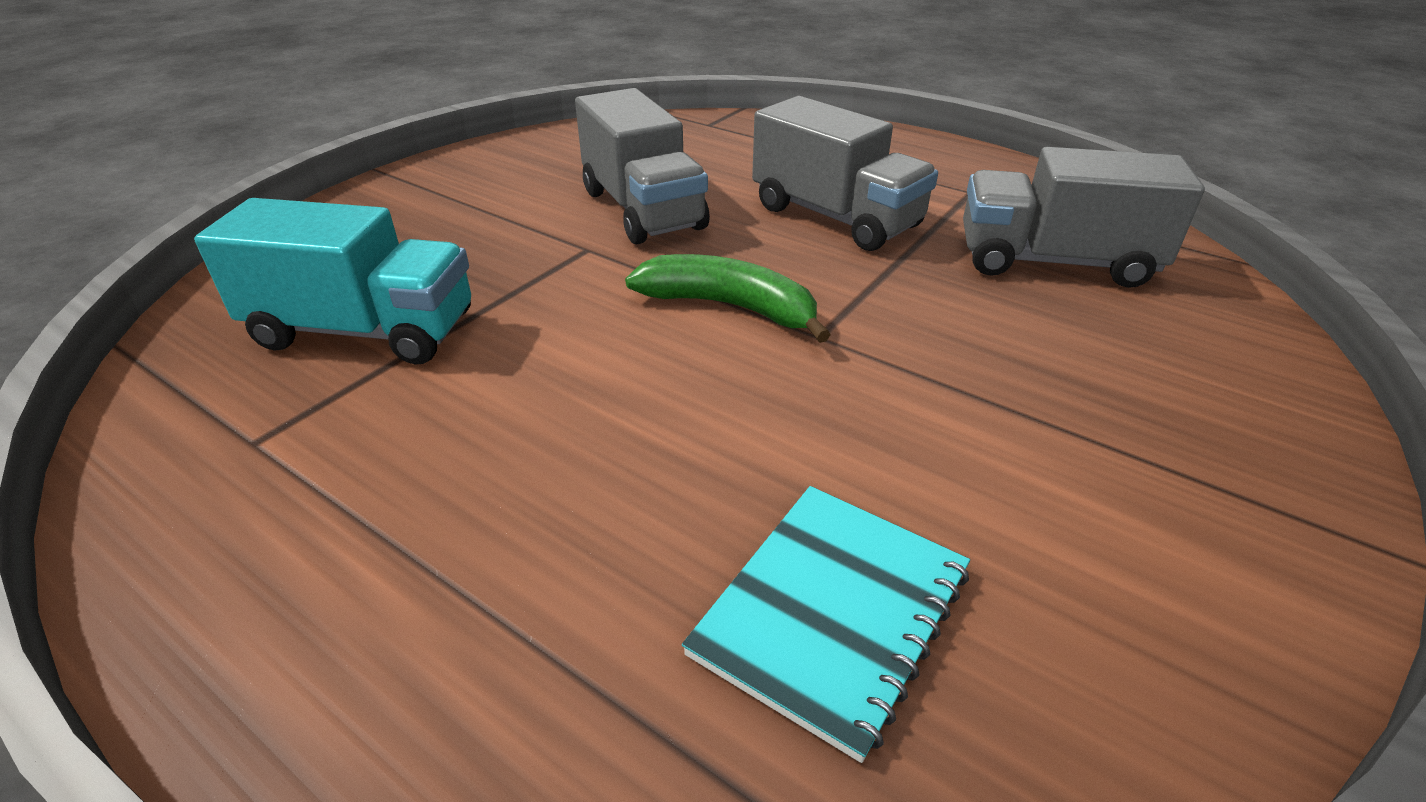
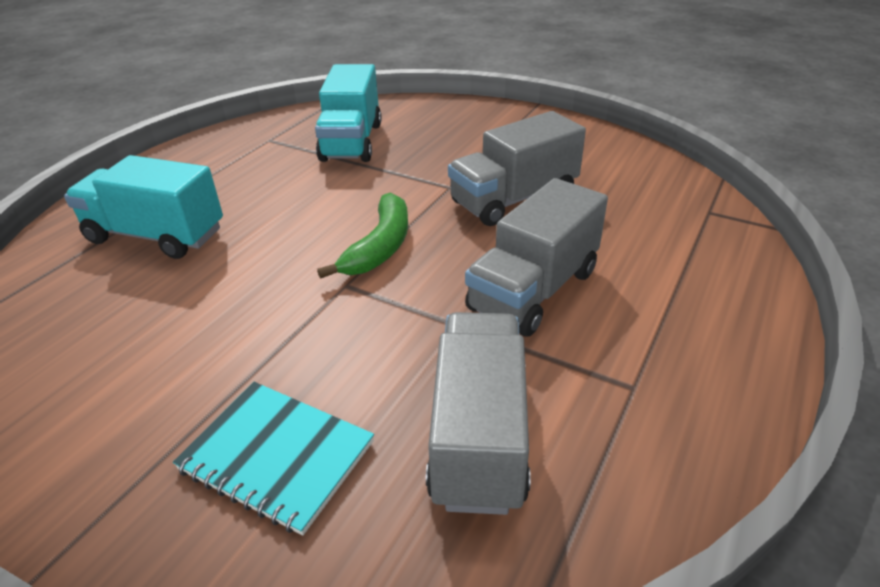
camera: 85 degrees right, 0 degrees up
turquoise notebook [682,486,970,763] -> turquoise notebook moved to [173,382,374,536]
none -> turquoise truck [64,155,223,259]

